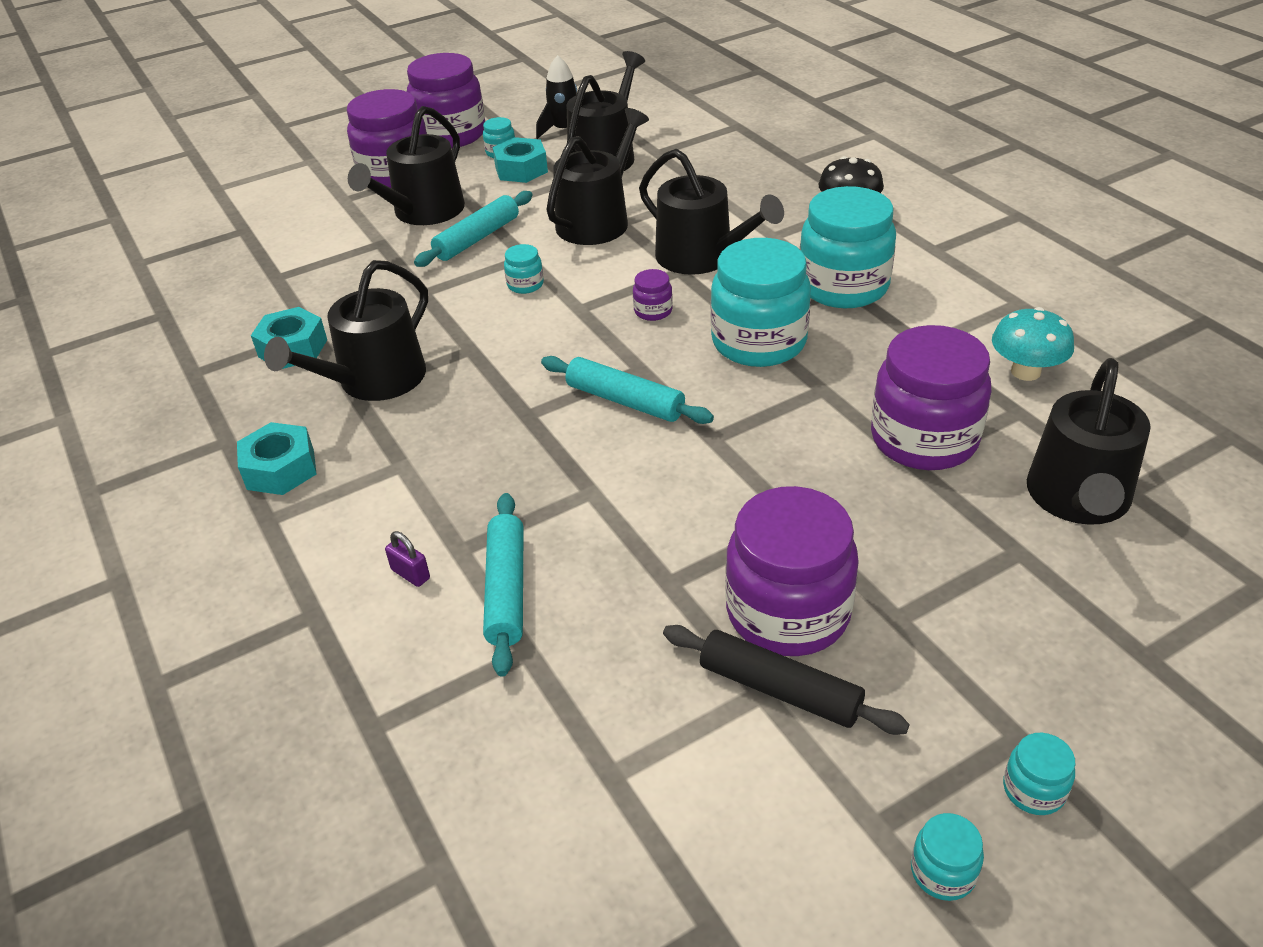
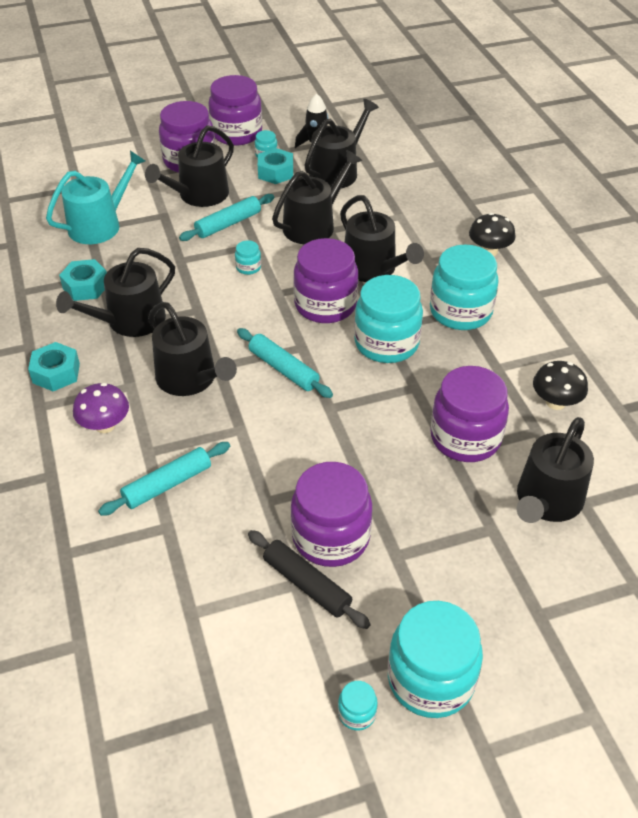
camera: 10 degrees right, 5 degrees up
purple padlock [385,531,430,587] -> none
turquoise rolling pin [483,493,524,677] -> turquoise rolling pin turned 45 degrees clockwise [98,442,230,516]
purple jar [633,269,673,321] -> purple jar [293,238,358,323], size x2.35
turquoise mushroom [992,307,1074,381] -> black mushroom [533,361,588,410]
turquoise jar [1003,733,1076,815] -> turquoise jar [388,601,483,718], size x2.35
none -> turquoise watering can [46,150,145,244]
none -> purple mushroom [73,383,129,433]
none -> black watering can [148,302,237,396]

